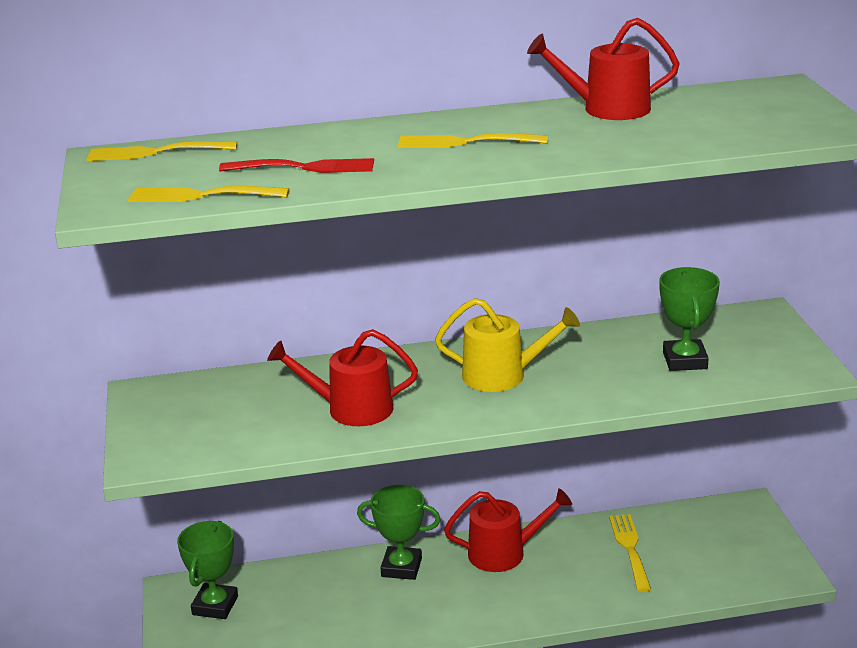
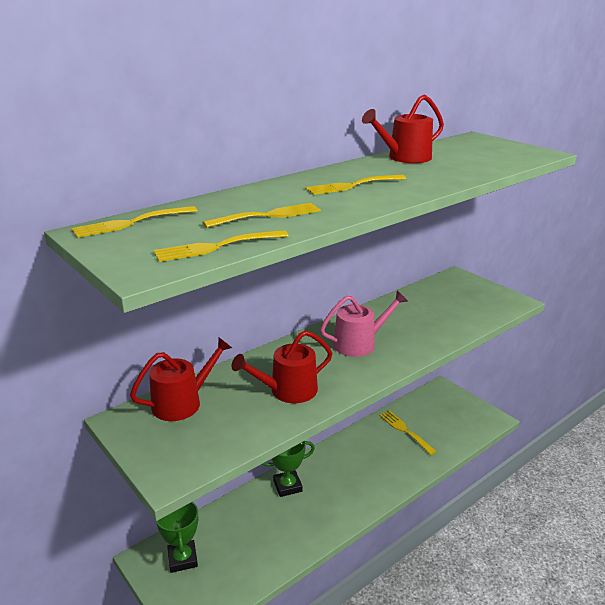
camera: 30 degrees left, 0 degrees up
red fork [219,158,374,173] -> yellow fork [202,203,321,228]
yellow watering can [435,298,580,392] -> pink watering can [320,291,408,357]
red watering can [444,488,572,572] -> red watering can moved to [130,337,232,421]
green trophy [659,267,720,371] -> none

